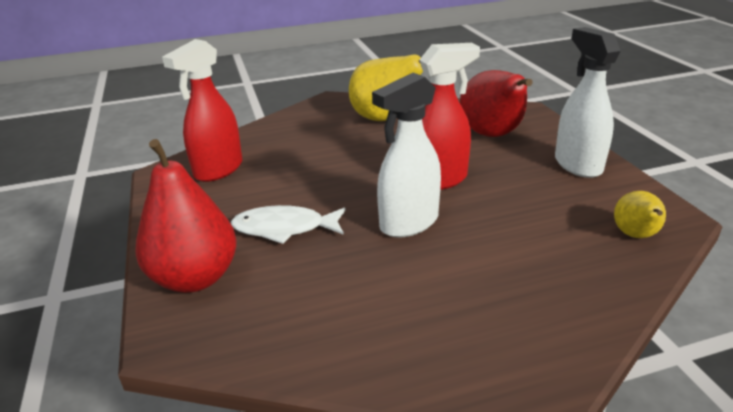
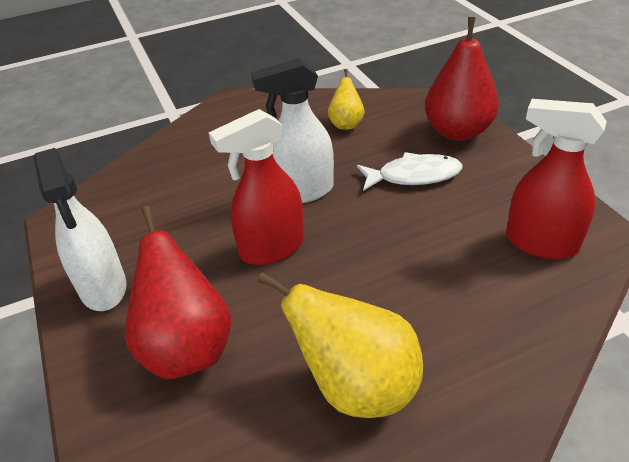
camera: 175 degrees right, 10 degrees up
red spray bottle [162,39,242,182] -> red spray bottle turned 90 degrees counterclockwise [506,99,607,259]
white spray bottle [372,73,441,238] -> white spray bottle turned 150 degrees counterclockwise [251,58,334,203]
yellow pear [614,191,666,238] -> yellow pear moved to [328,69,365,130]

